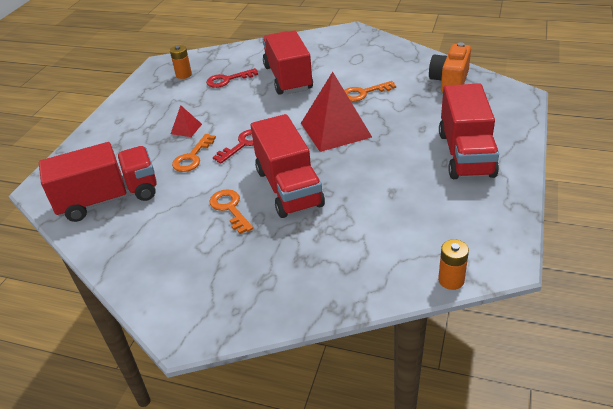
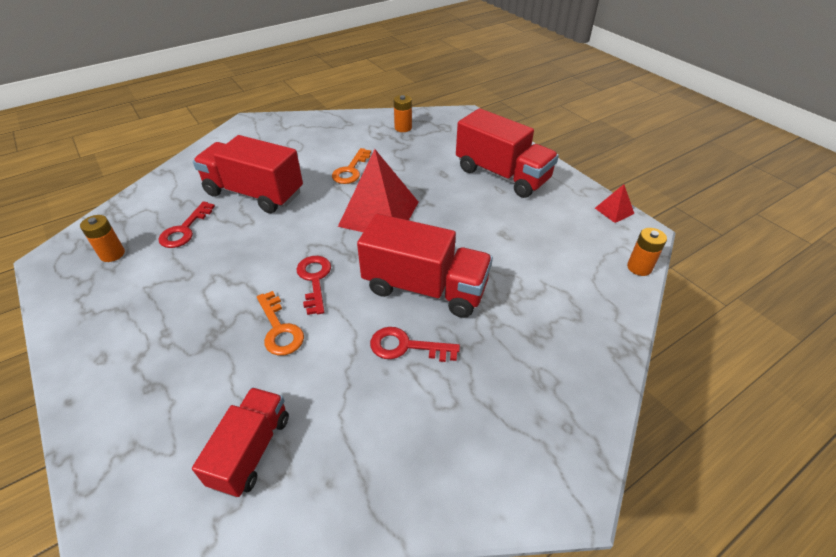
camera: 55 degrees left, 5 degrees up
red truck [39,142,157,222] -> red truck [192,388,289,497], size x0.62
red pyramid [171,105,202,137] -> red pyramid moved to [595,184,634,223]
orange key [209,189,253,234] -> red key [370,327,460,362]
orange camera [429,42,471,92] -> orange battery [394,95,412,132]

